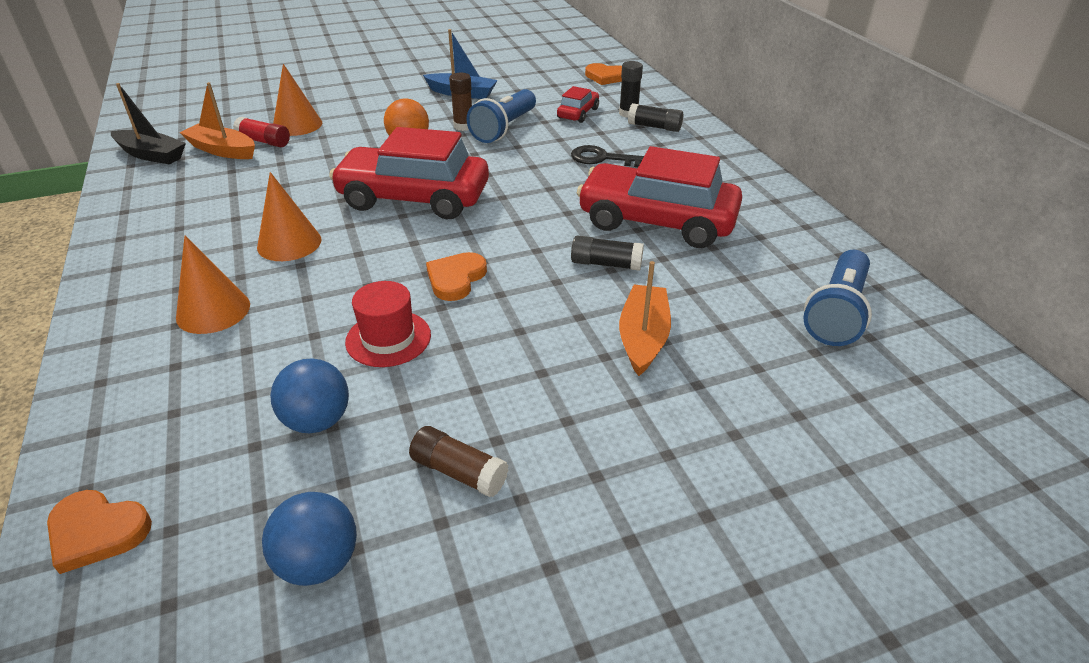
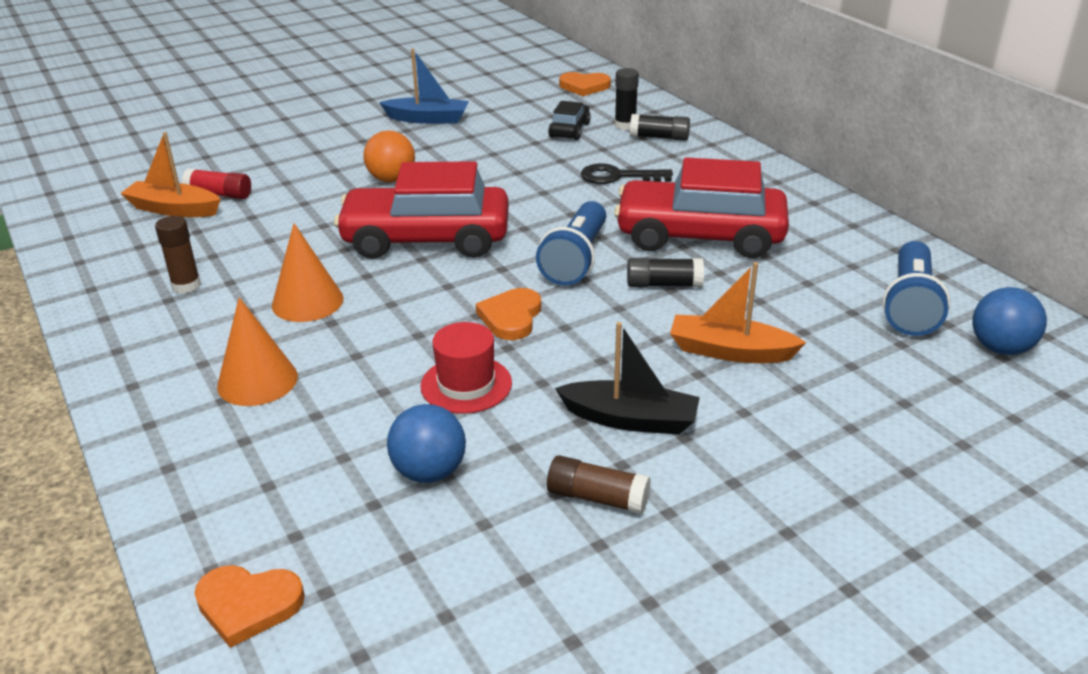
camera: 10 degrees left, 5 degrees down
black boat [111,83,186,165] -> black boat moved to [555,322,700,435]
blue ball [262,492,357,586] -> blue ball moved to [973,287,1047,355]
orange cone [273,64,322,136] -> none
brown glue stick [449,73,472,131] -> brown glue stick moved to [155,216,201,294]
blue flashlight [466,89,536,143] -> blue flashlight moved to [536,201,606,286]
red car [557,86,599,123] -> black car [548,101,591,140]
orange boat [619,261,671,376] -> orange boat turned 75 degrees counterclockwise [670,262,807,363]

